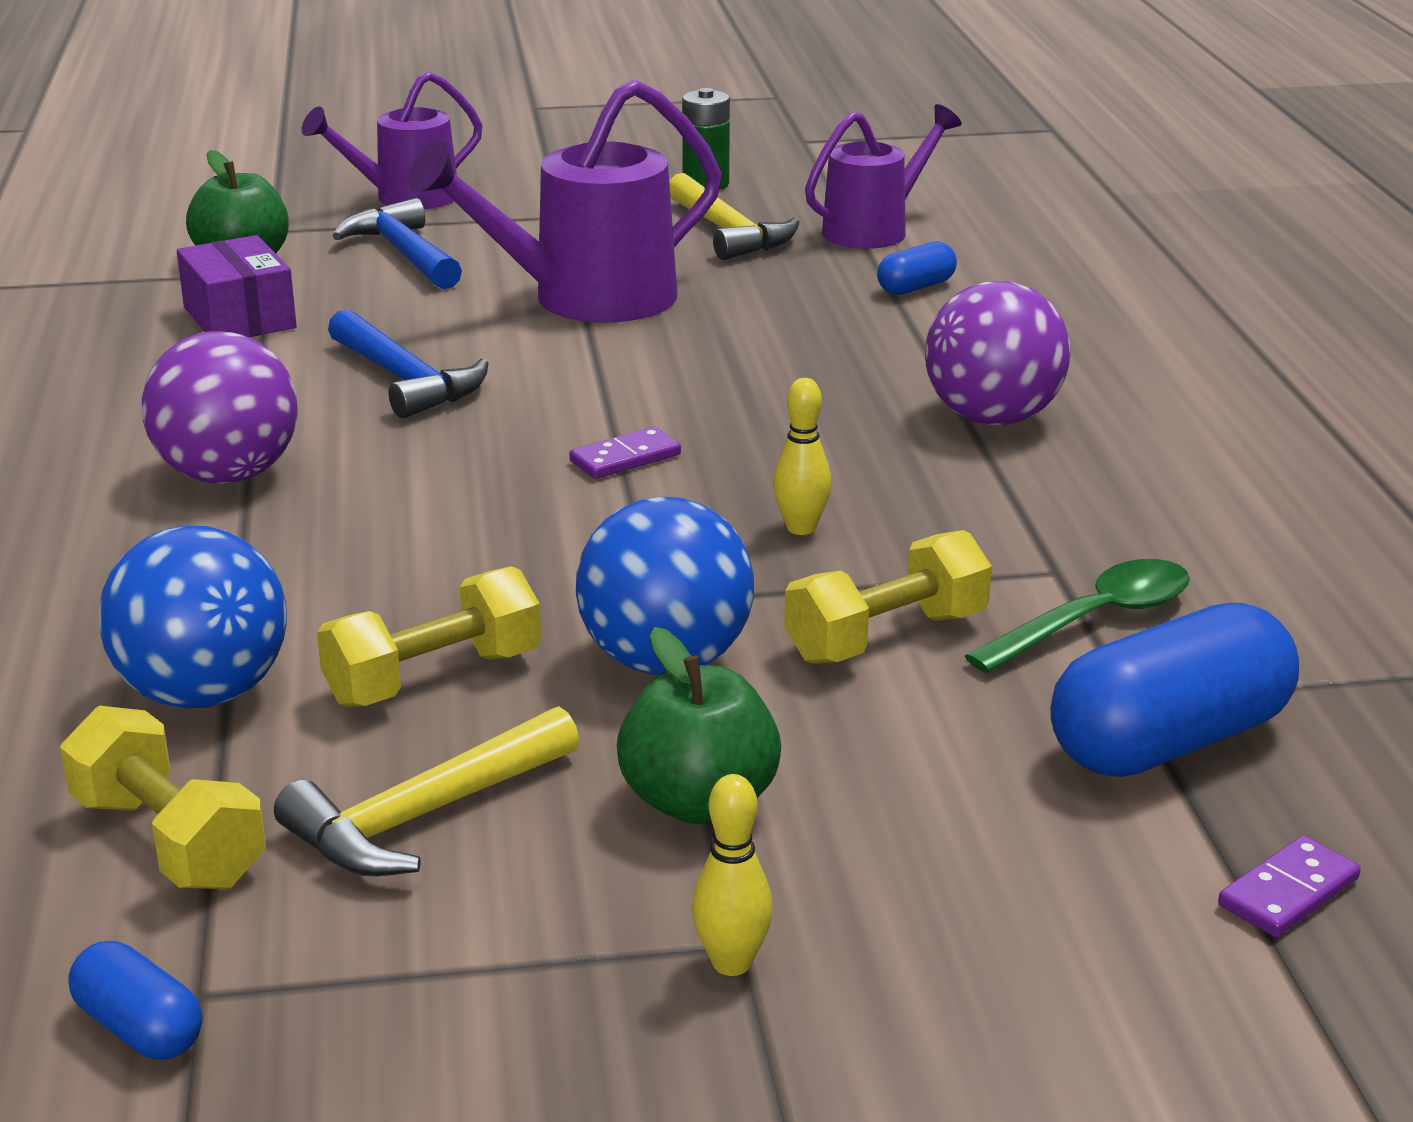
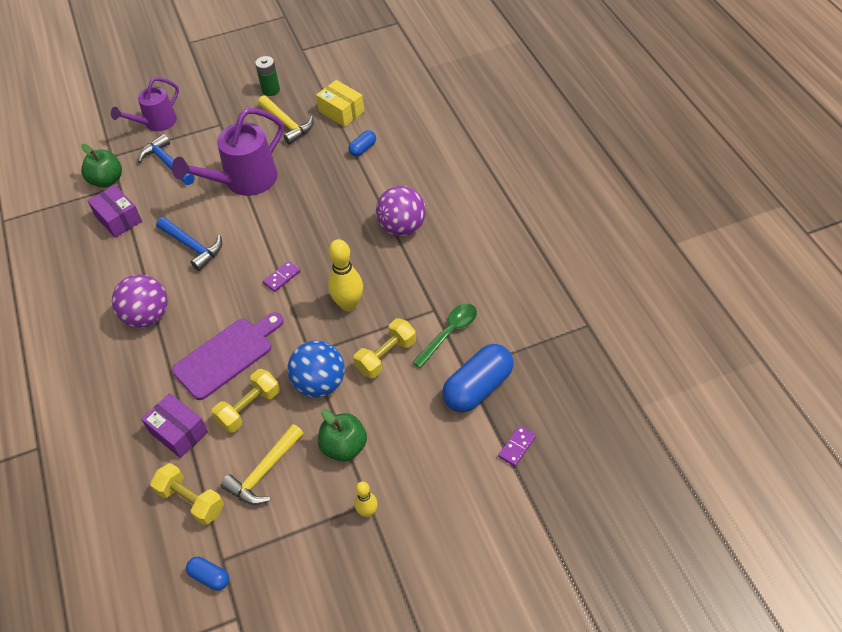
camera: 10 degrees left, 25 degrees up
blue ball [99,526,287,708] -> purple box [141,393,208,458]
yellow bowling pin [773,378,831,535] -> yellow bowling pin [328,239,363,311], size x1.76
purple watering can [805,104,962,249] -> yellow box [316,80,364,127]
none -> purple cutting board [172,312,284,400]

